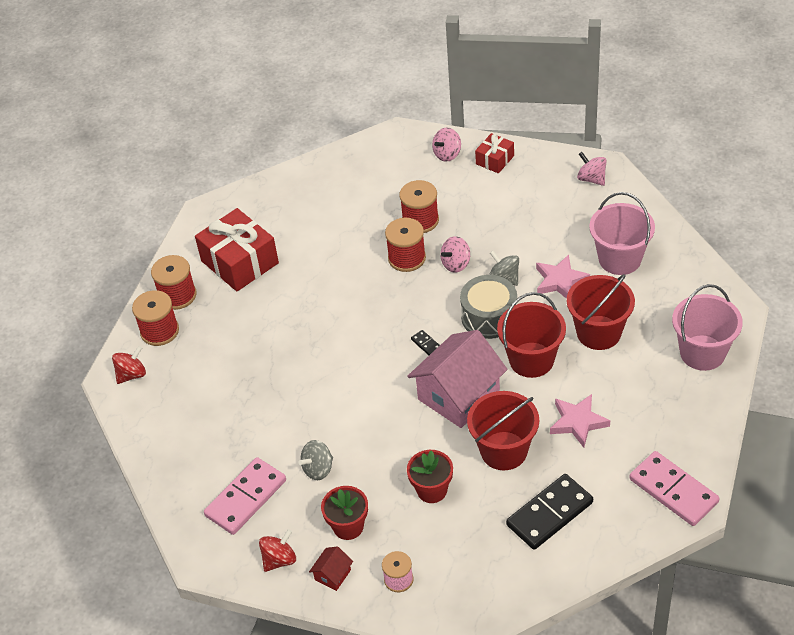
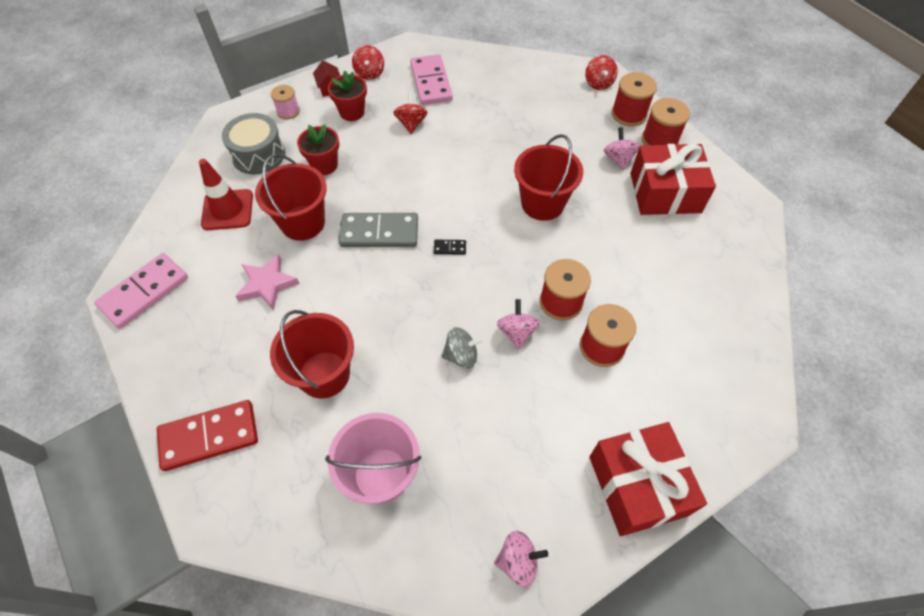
camera: 125 degrees right, 10 degrees up
grey spinning top [298,440,333,480] -> red spinning top [393,92,428,134]
pink house [407,330,508,428] -> grey domino [339,213,418,247]
pink spinning top [432,128,461,162] -> pink spinning top moved to [604,127,640,171]
grey drum [460,275,517,339] -> grey drum moved to [222,113,285,174]
red gift [475,133,514,173] -> red gift [589,422,707,536], size x1.90
red bucket [497,292,566,378] -> red bucket moved to [514,134,583,221]
black domino [506,474,593,550] -> red traffic cone [199,159,253,230]
pink star [536,255,590,299] -> none
pink domino [629,451,720,526] -> pink domino turned 45 degrees counterclockwise [94,253,188,329]
pink bucket [672,284,743,371] -> red domino [157,400,258,471]

